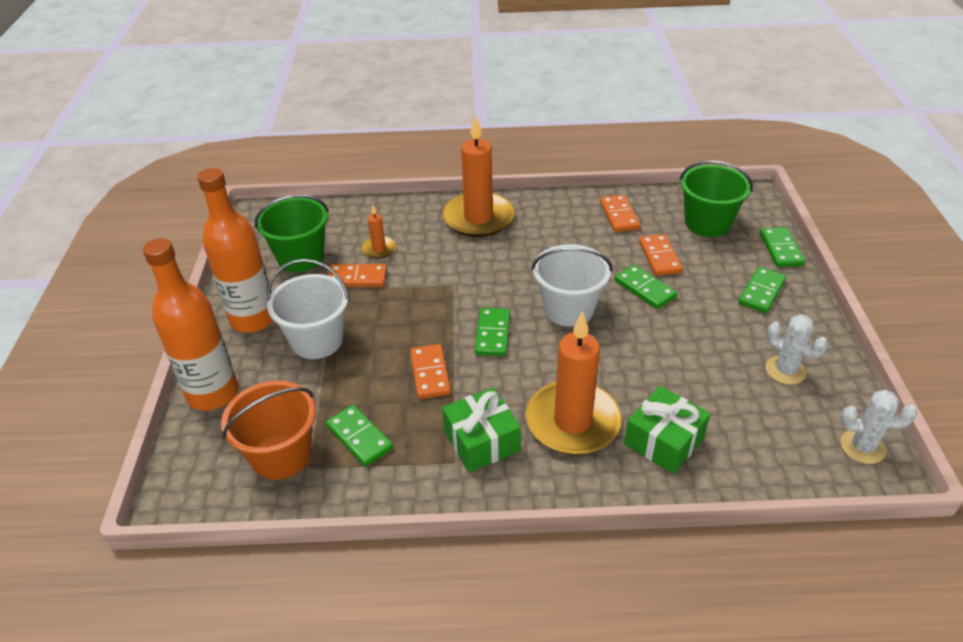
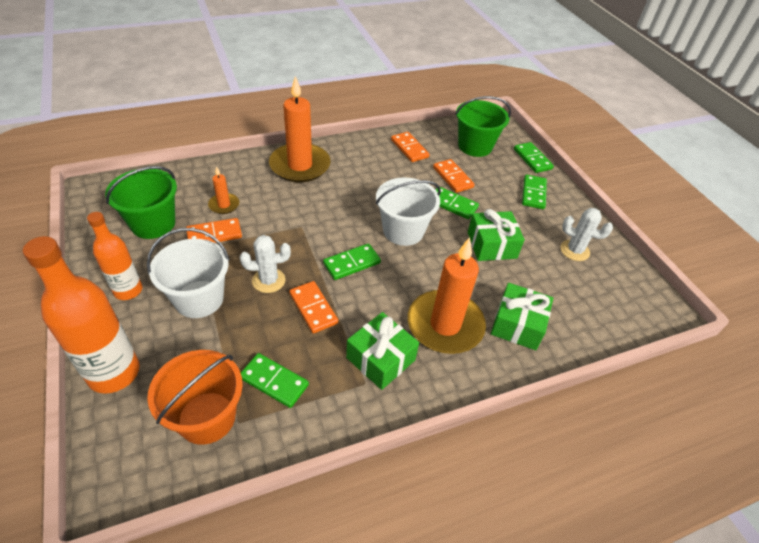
camera: 25 degrees left, 5 degrees up
orange bottle [197,168,273,333] -> orange bottle [87,212,142,300], size x0.63
green domino [475,308,510,356] -> green domino turned 75 degrees clockwise [323,243,381,280]
white cactus [840,390,918,464] -> white cactus moved to [240,235,291,293]
none -> green gift [468,209,525,261]

